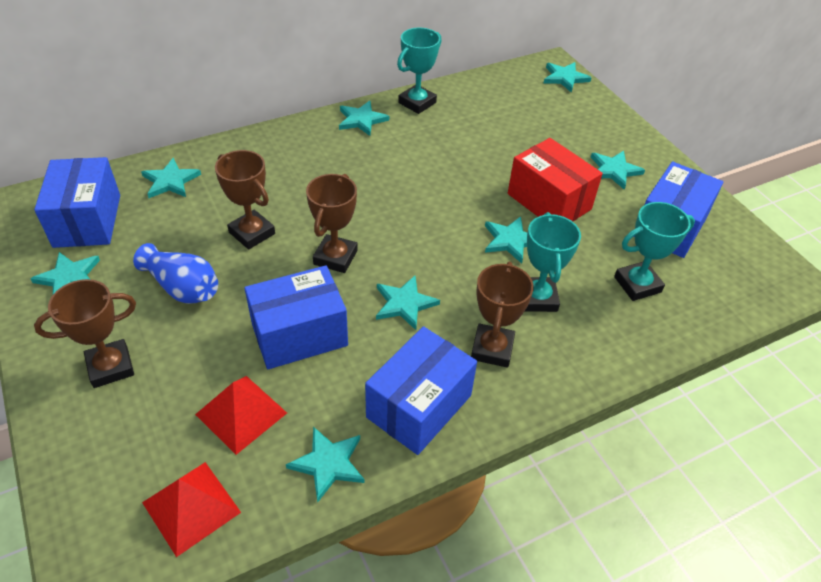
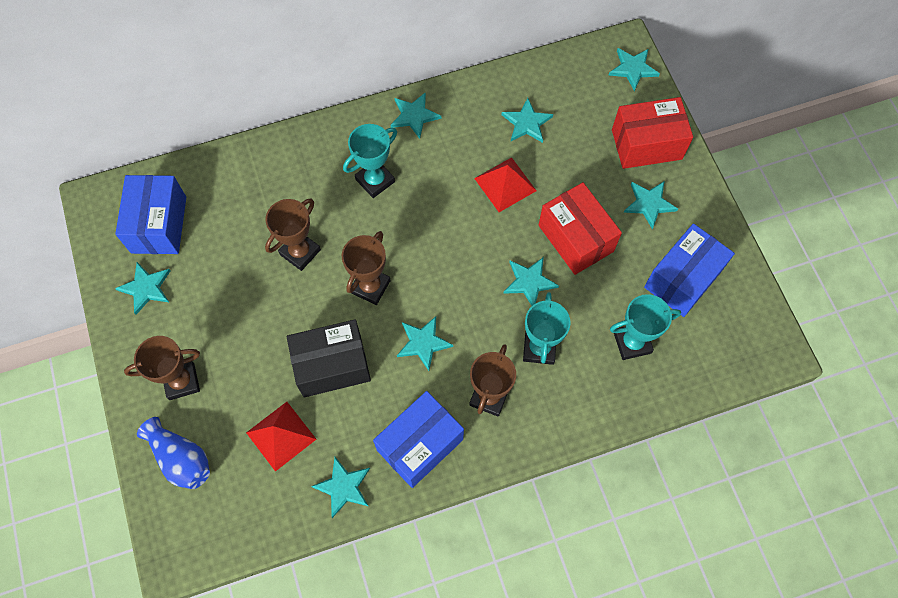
camera: 10 degrees right, 20 degrees up
blue vase [133,243,218,304] -> blue vase moved to [137,417,210,489]
turquoise star [141,158,201,198] -> turquoise star moved to [502,98,553,143]
red pyramid [142,462,241,557] -> red pyramid moved to [474,157,537,212]
brown trophy [215,150,275,249] -> brown trophy turned 75 degrees clockwise [265,198,321,271]
blue box [244,265,348,369] -> black box [287,319,371,397]
turquoise trophy [397,28,441,114] -> turquoise trophy moved to [343,124,397,198]
none -> red box [612,97,693,169]

